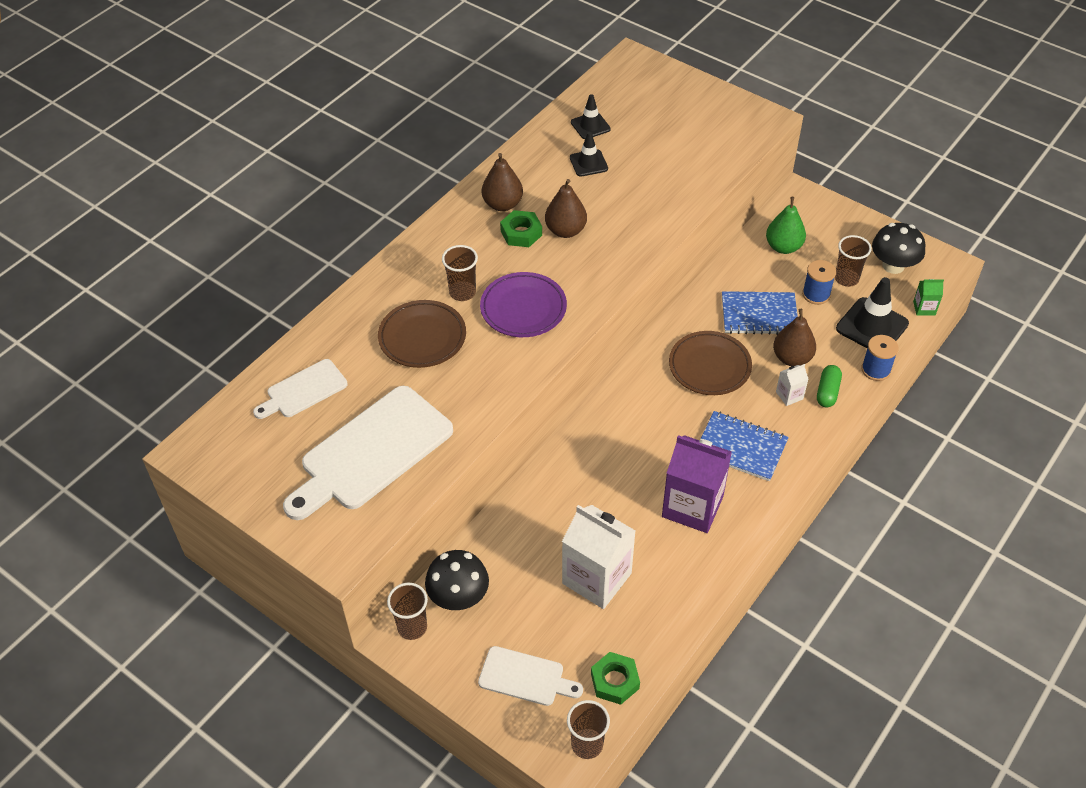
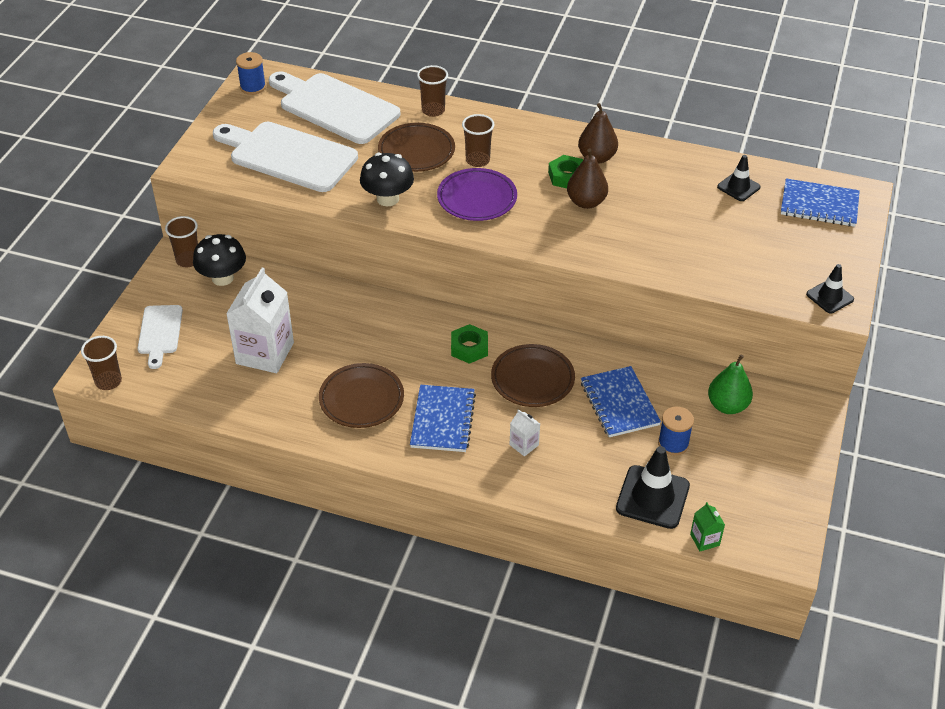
camera: 70 degrees right, 5 degrees down
white cutting board [253,359,348,419] -> white cutting board [269,72,400,144], size x1.87
black traffic cone [570,132,608,177] -> black traffic cone moved to [806,264,854,313]
green nut [591,652,640,705] -> green nut moved to [451,324,488,364]
purple carton [662,435,732,533] -> brown plate [319,363,404,428]
brown pear [773,309,816,366] -> none
green capsule [817,365,842,407] -> none
brown cup [835,235,872,287] -> brown cup moved to [417,65,448,117]
blue spool [861,335,899,381] -> blue spool moved to [236,52,266,95]
black mushroom [872,223,925,274] -> black mushroom moved to [360,153,414,206]
none -> blue notebook [781,178,860,227]

